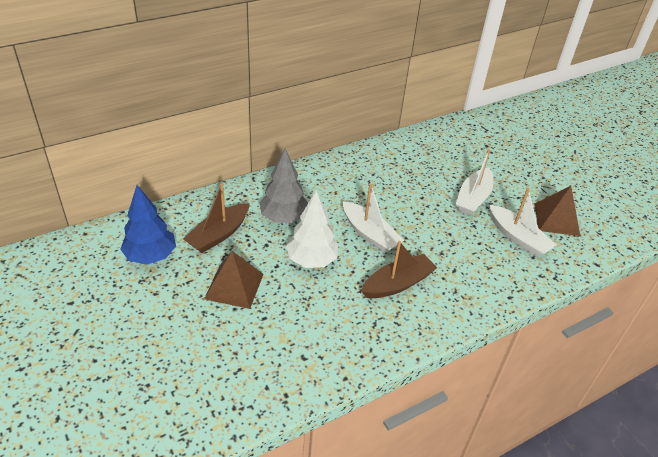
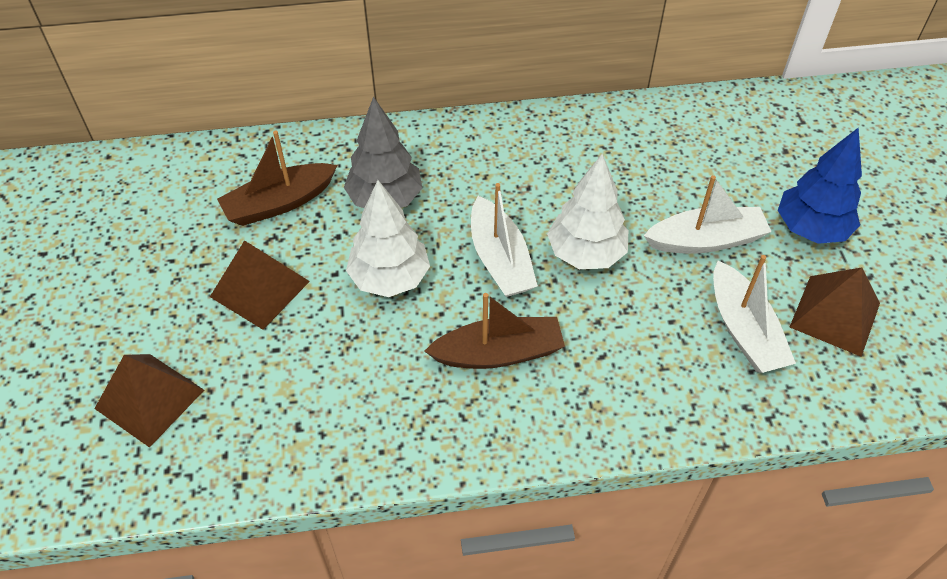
camera: 25 degrees right, 10 degrees up
blue tree [120,185,176,265] -> blue tree moved to [778,128,862,244]
white boat [456,149,493,215] -> white boat turned 150 degrees counterclockwise [643,175,772,254]
none -> brown pyramid [94,354,204,448]
none -> white tree [547,154,628,269]

